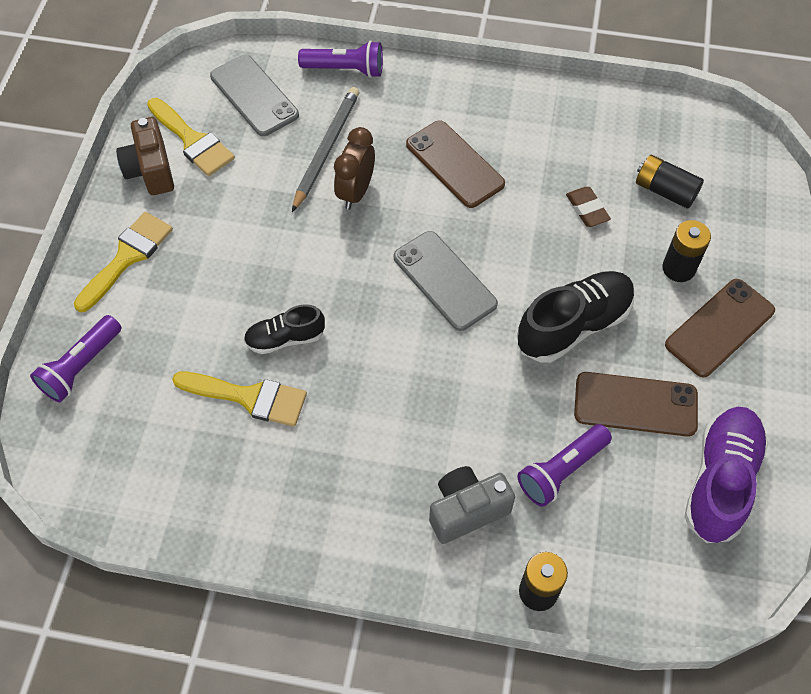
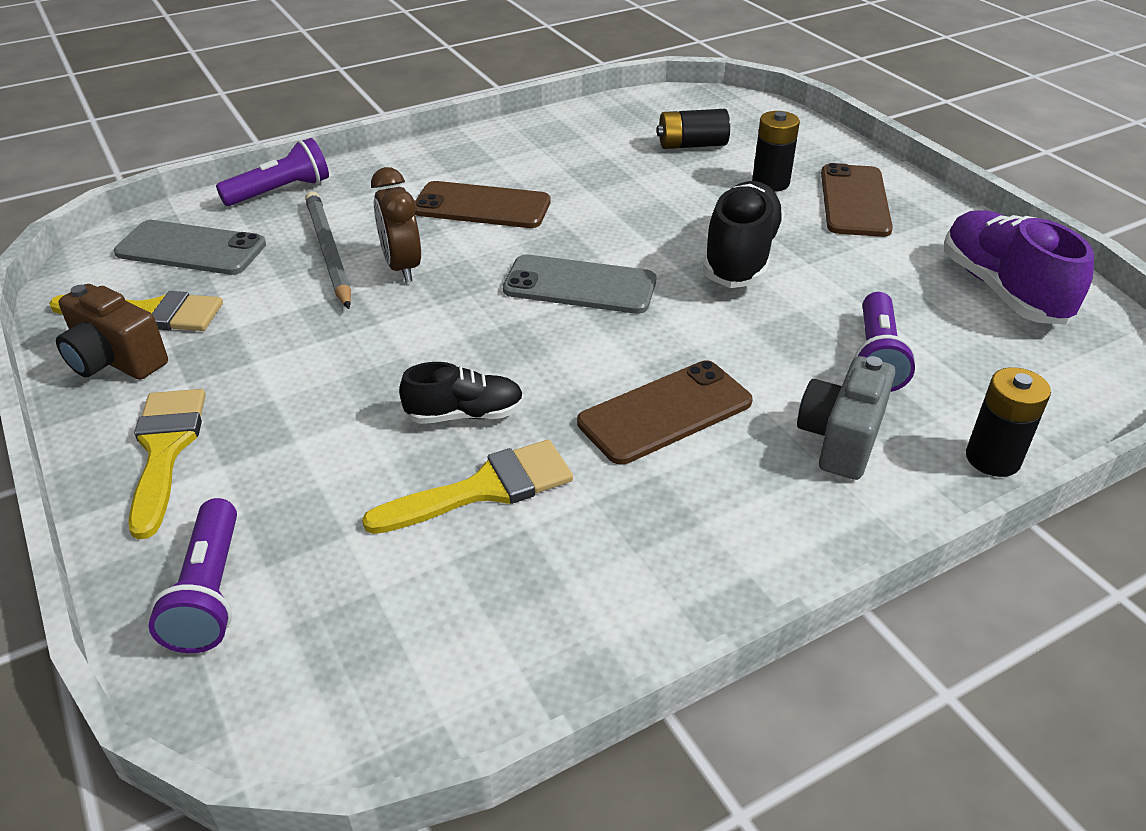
camera: 40 degrees left, 20 degrees down
black shoe [244,304,325,354] -> black shoe turned 135 degrees counterclockwise [399,362,524,424]
brown eraser [566,187,611,227] -> none
brown phone [574,372,698,437] -> brown phone moved to [577,360,753,465]

